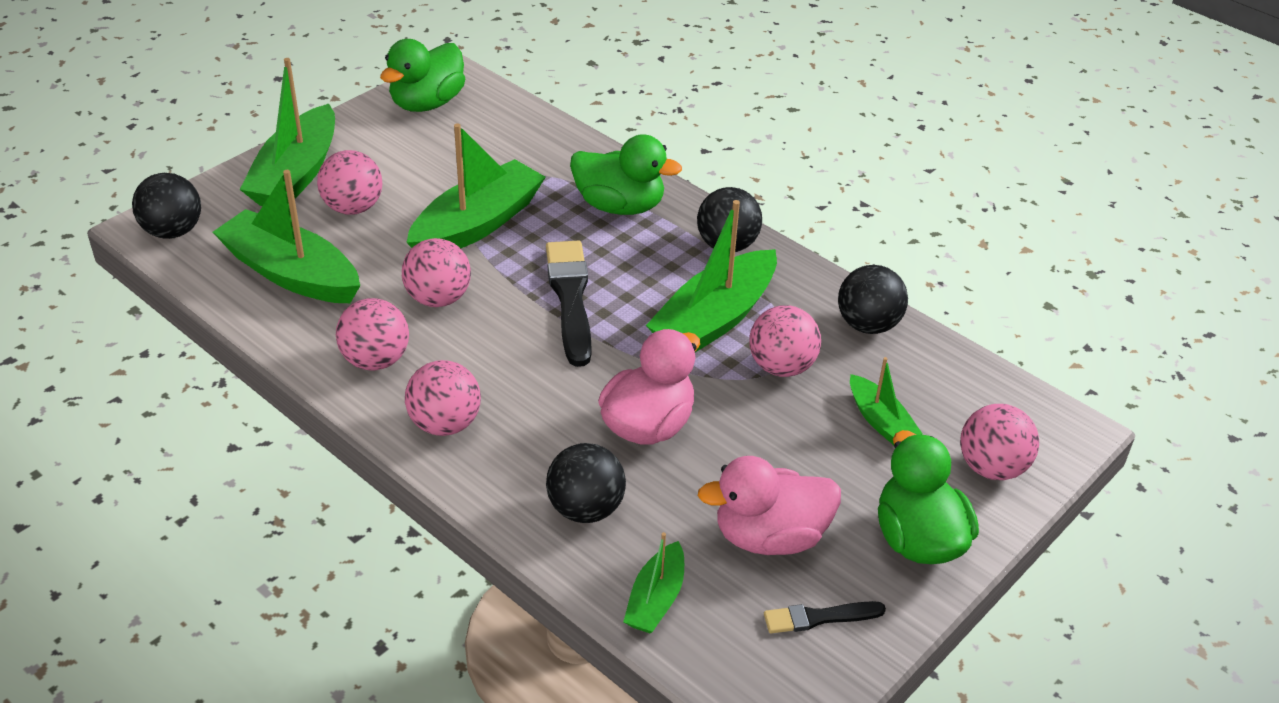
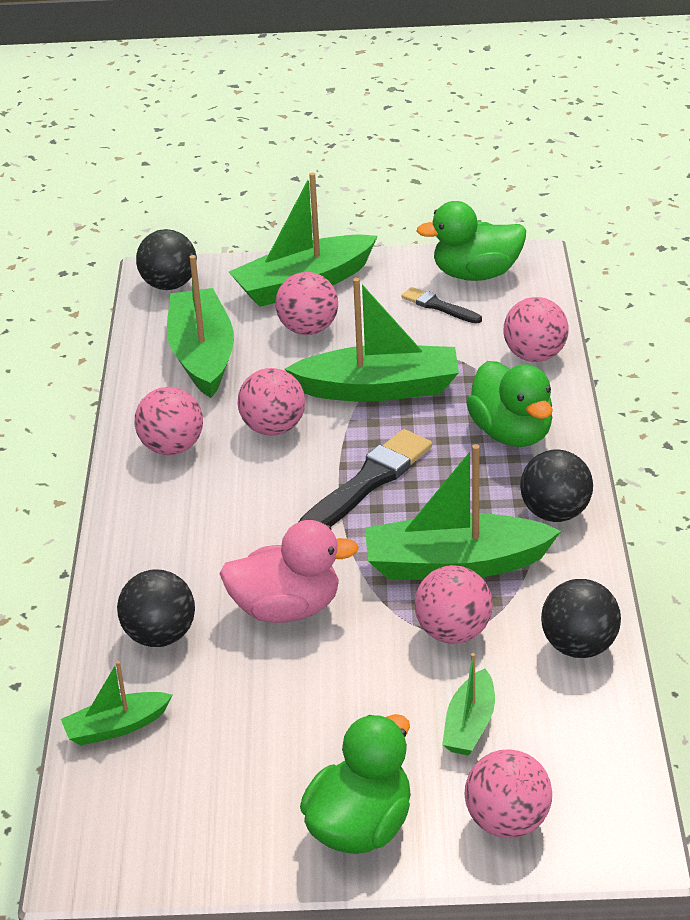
camera: 50 degrees right, 5 degrees down
pink ball [405,360,481,436] -> pink ball moved to [504,297,569,362]
pink duck [698,456,841,555] -> none
black brush [764,601,886,633] -> black brush moved to [401,287,482,324]

